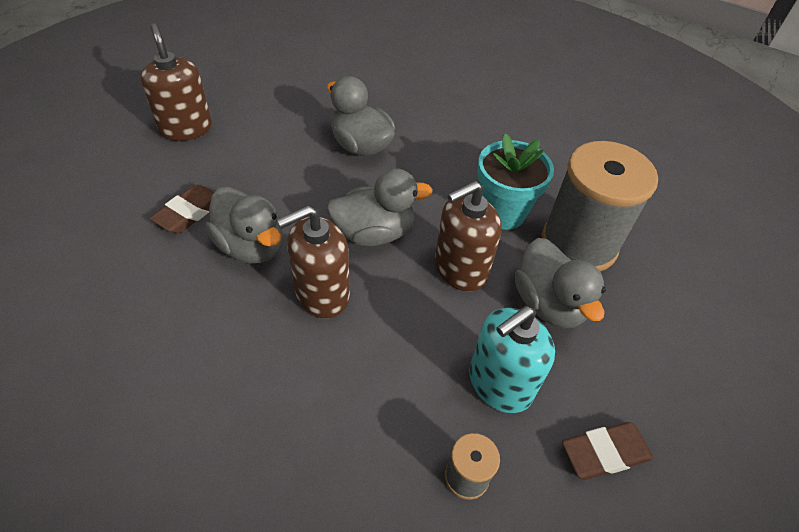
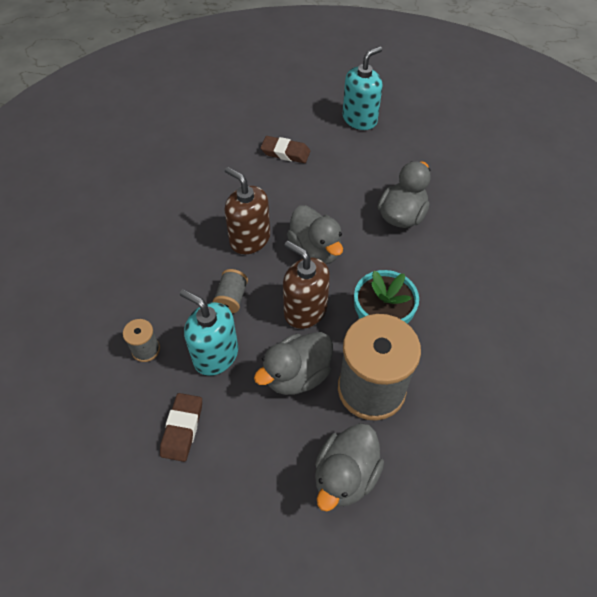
camera: 75 degrees right, 5 degrees up
brown soap dispenser [141,23,212,141] -> turquoise soap dispenser [343,46,382,130]
grey duck [206,187,283,263] -> grey duck moved to [315,423,384,511]
brown eraser [562,422,654,480] -> brown eraser turned 45 degrees clockwise [160,393,202,462]
none -> grey spool [213,269,248,313]

